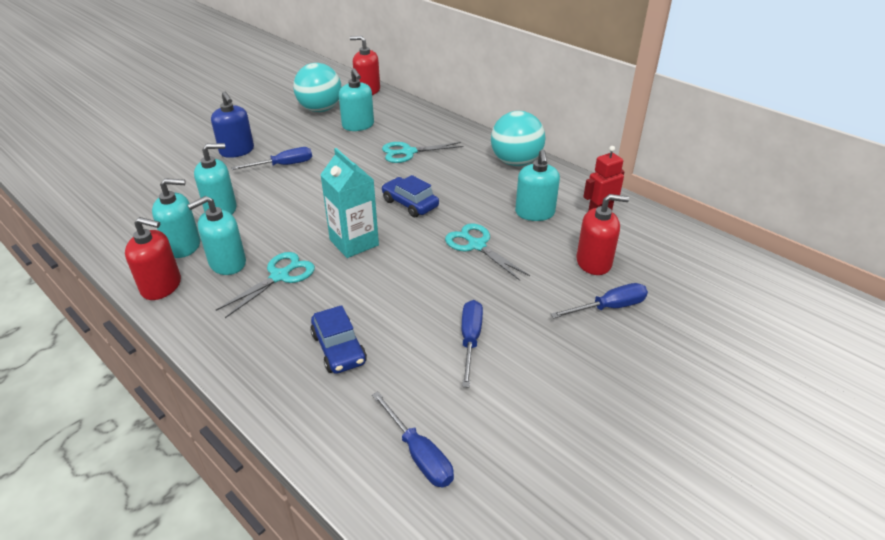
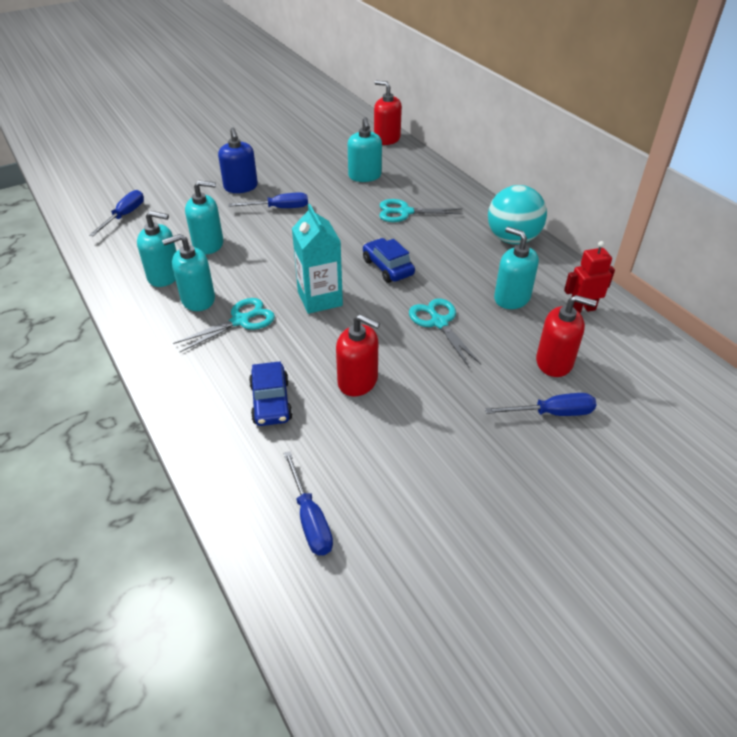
camera: 15 degrees right, 5 degrees up
red soap dispenser [125,217,181,300] -> red soap dispenser moved to [336,314,380,396]
turquoise ball [293,63,342,112] -> none
blue screwdriver [462,300,483,388] -> blue screwdriver moved to [89,190,144,236]
turquoise soap dispenser [515,149,560,221] -> turquoise soap dispenser turned 120 degrees clockwise [494,227,539,309]

